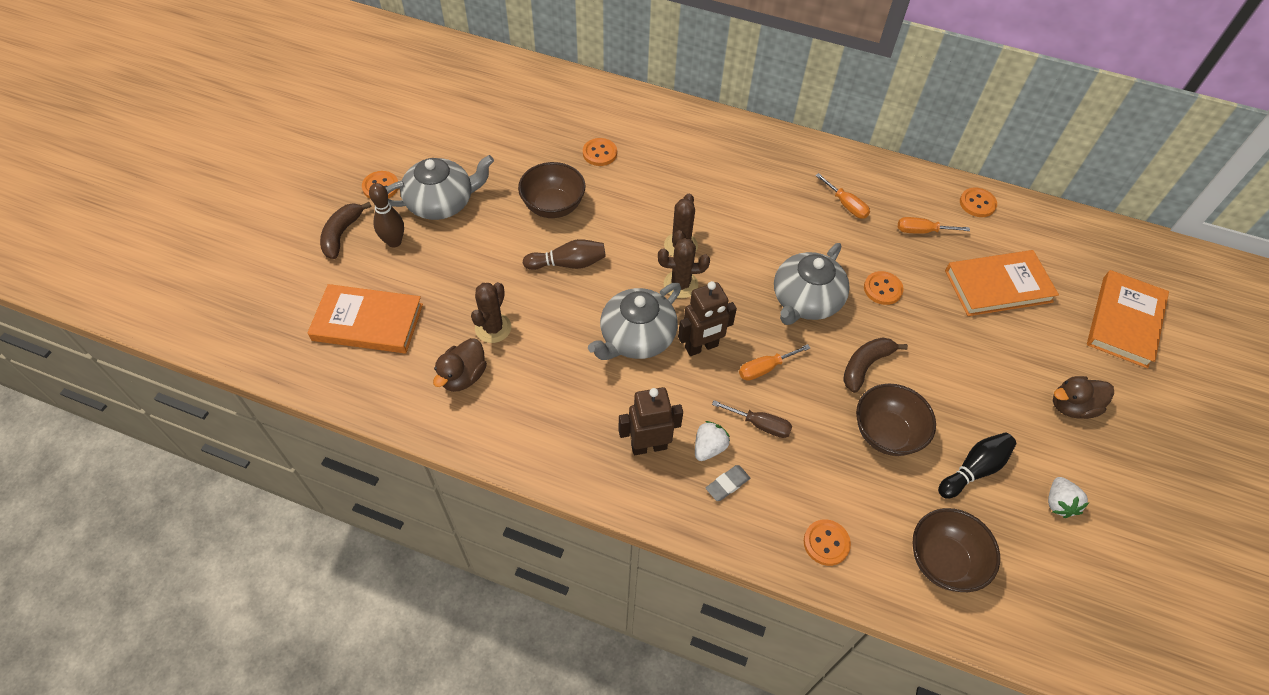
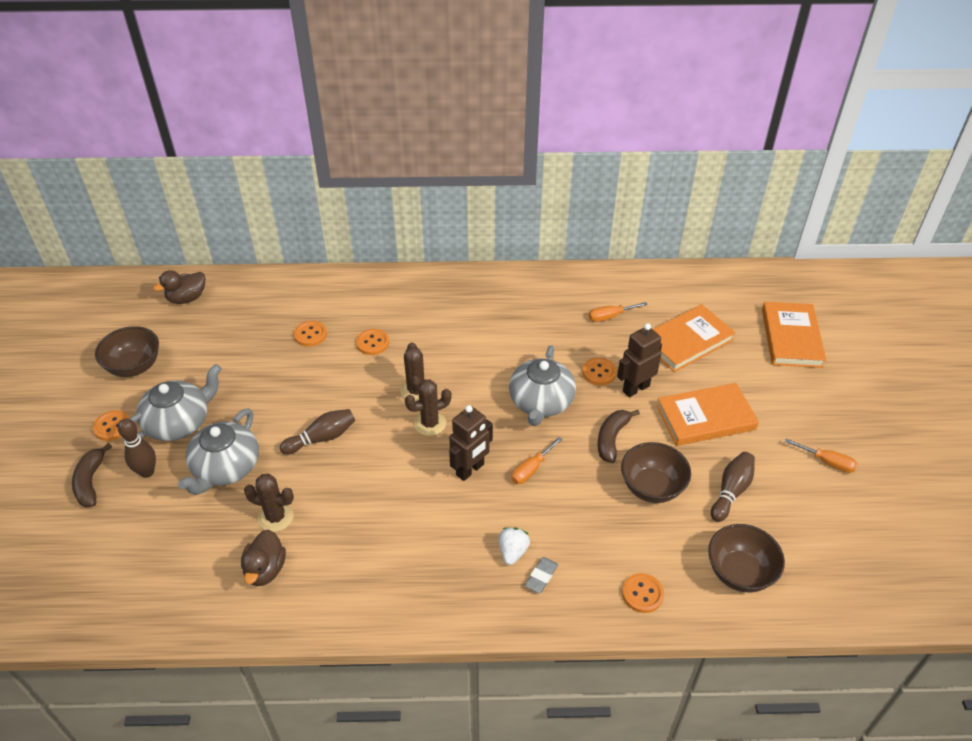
camera: 20 degrees left, 10 degrees down
orange book [308,284,423,353] -> orange book moved to [656,383,759,446]
brown cactus [471,282,511,343] -> brown cactus turned 75 degrees counterclockwise [244,474,294,532]
brown bowl [518,162,585,218] -> brown bowl moved to [95,326,159,377]
grey teapot [588,283,681,360] -> grey teapot moved to [178,408,259,495]
brown robot [619,387,683,455] -> brown robot moved to [617,323,662,397]
brown screwdriver [712,400,792,438] -> none
orange screwdriver [815,173,870,219] -> orange screwdriver moved to [785,439,858,473]
black bowling pin [938,432,1016,499] -> brown bowling pin [711,452,755,522]
orange button [960,188,997,217] -> orange button moved to [356,329,389,355]
white strawberry [1048,477,1089,518] -> none
brown duck [1053,376,1114,419] -> brown duck moved to [153,270,205,304]

